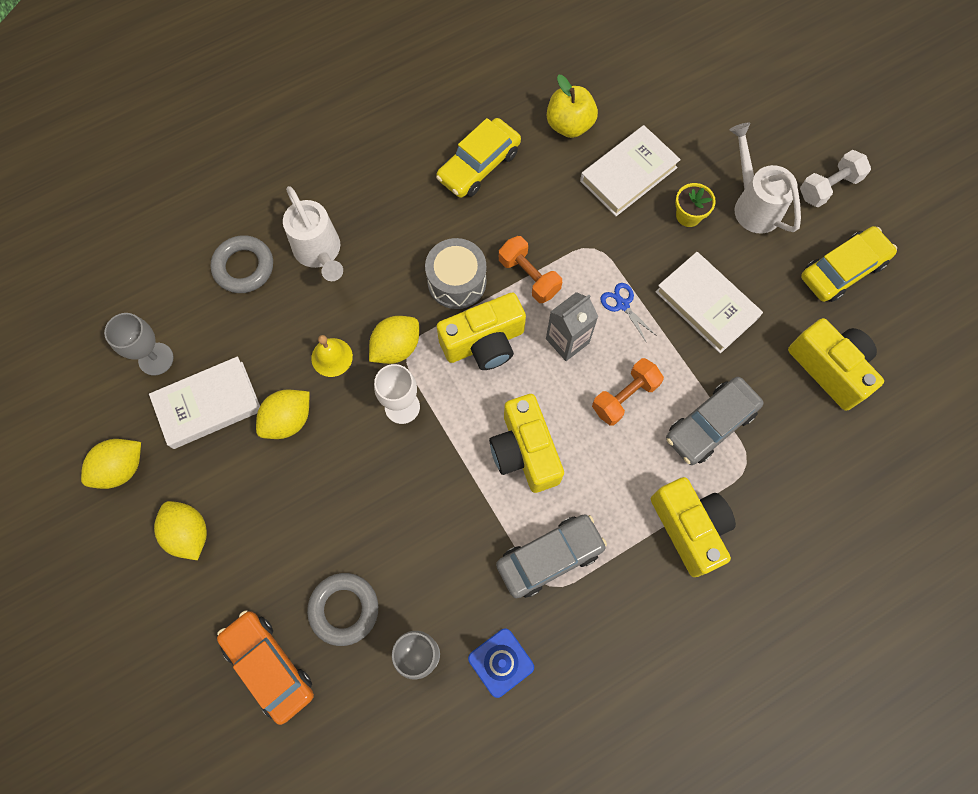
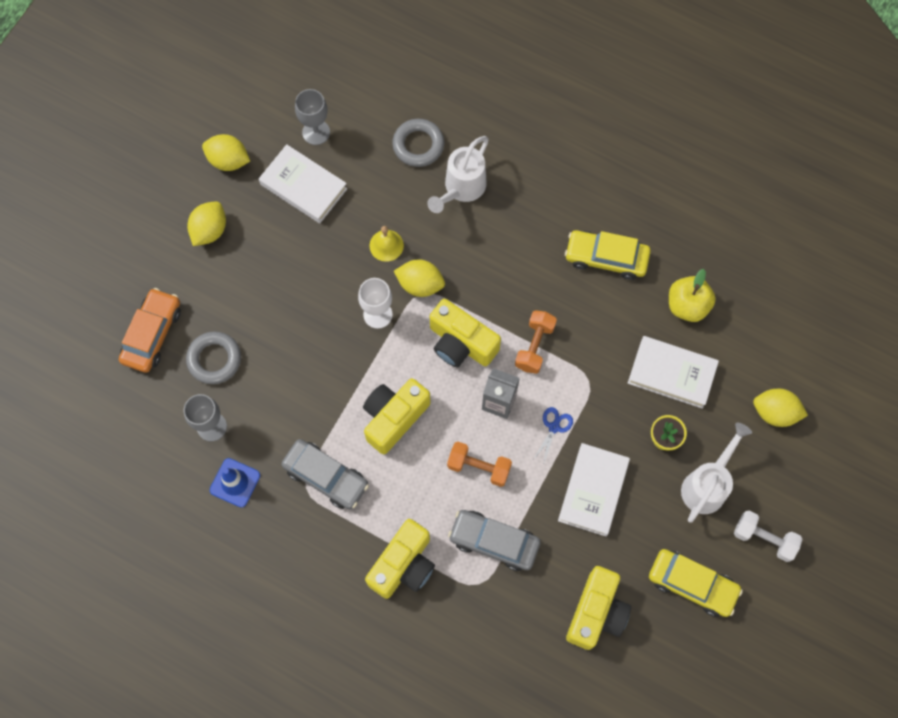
camera: 60 degrees right, 0 degrees up
yellow lemon [256,389,310,439] -> yellow lemon moved to [753,389,808,427]
grey drum [425,238,487,309] -> none

